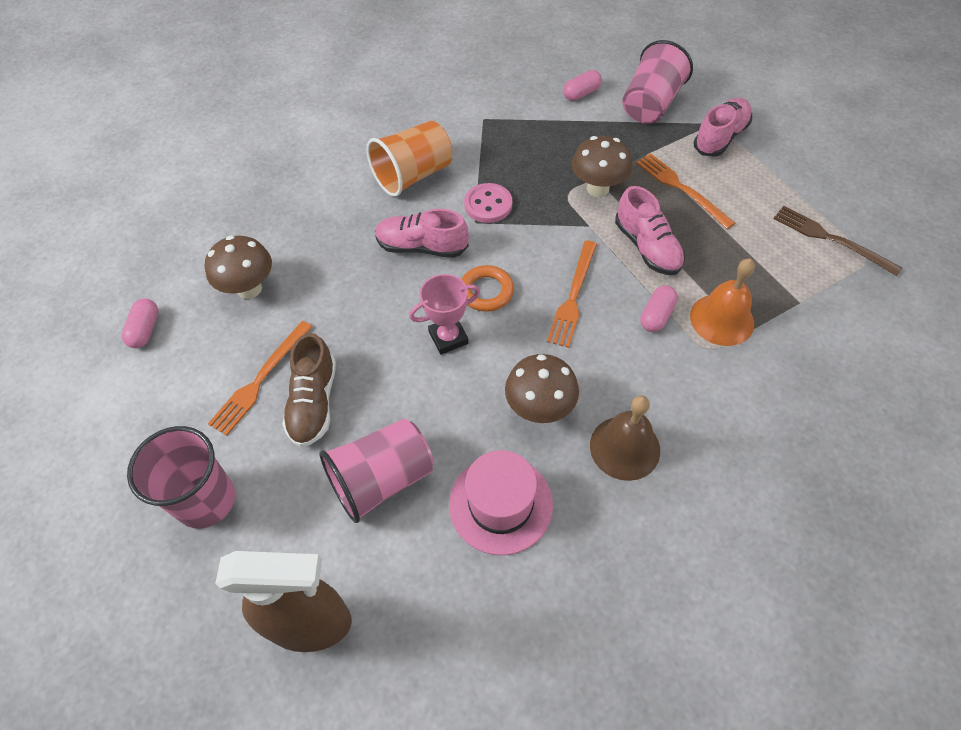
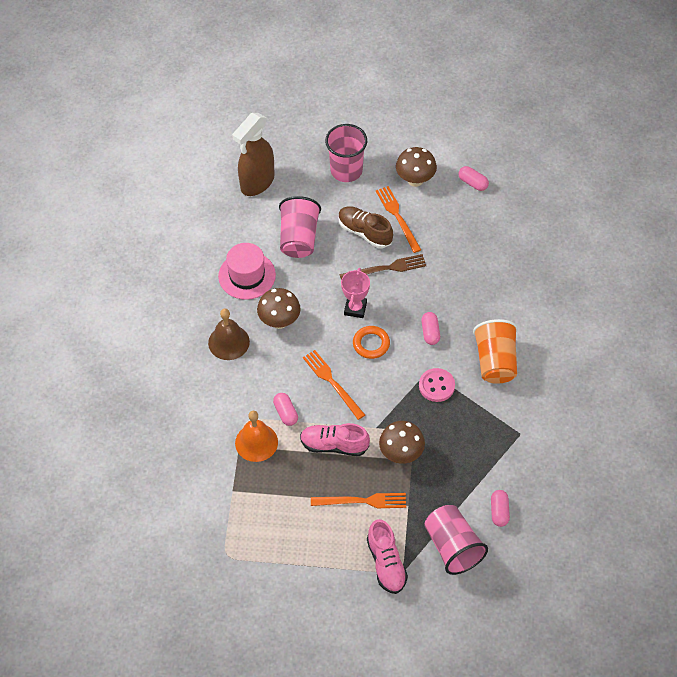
camera: 125 degrees right, 0 degrees up
brown mushroom [205,235,272,299] -> brown mushroom moved to [396,147,437,187]
pink shoe [375,209,469,258] -> pink capsule [421,312,440,345]
brown fork [773,206,902,276] -> brown fork moved to [340,254,426,279]

